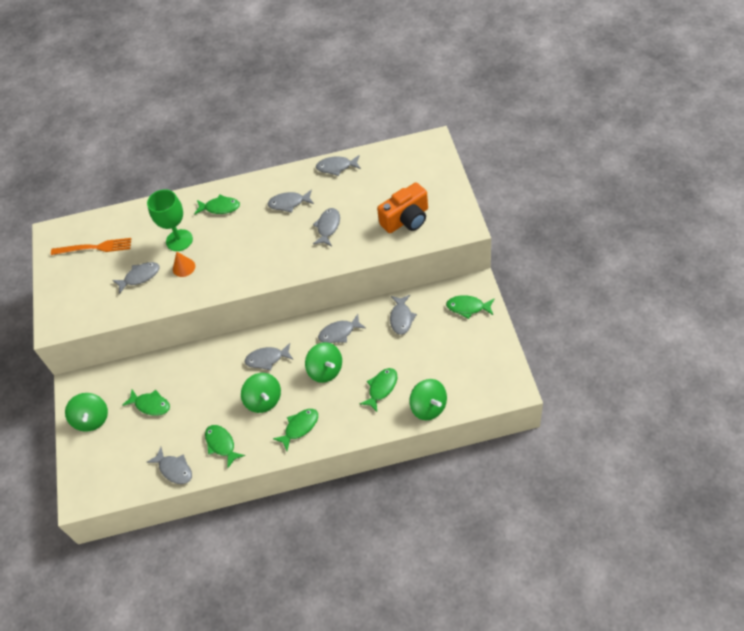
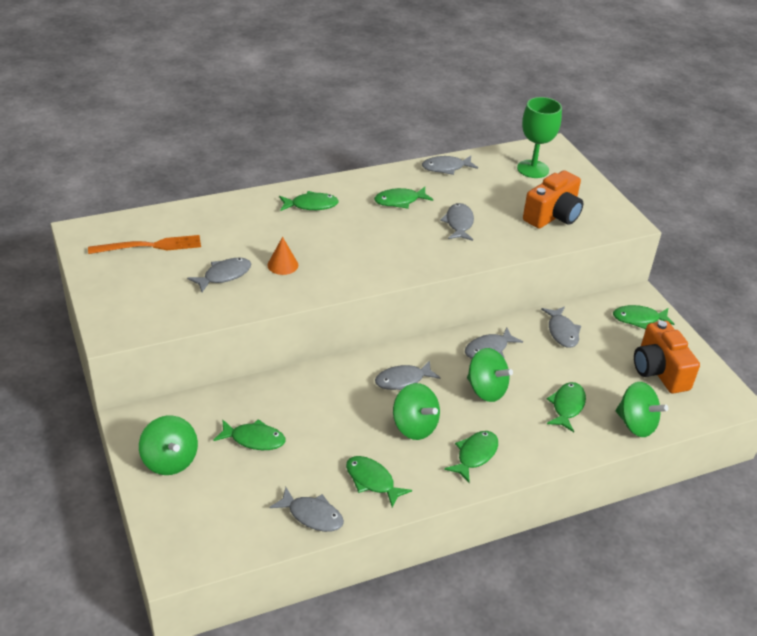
camera: 20 degrees left, 15 degrees down
green goblet [147,189,193,251] -> green goblet moved to [517,97,562,178]
grey fish [268,189,314,213] -> green fish [374,187,433,209]
none -> orange camera [634,321,700,394]

